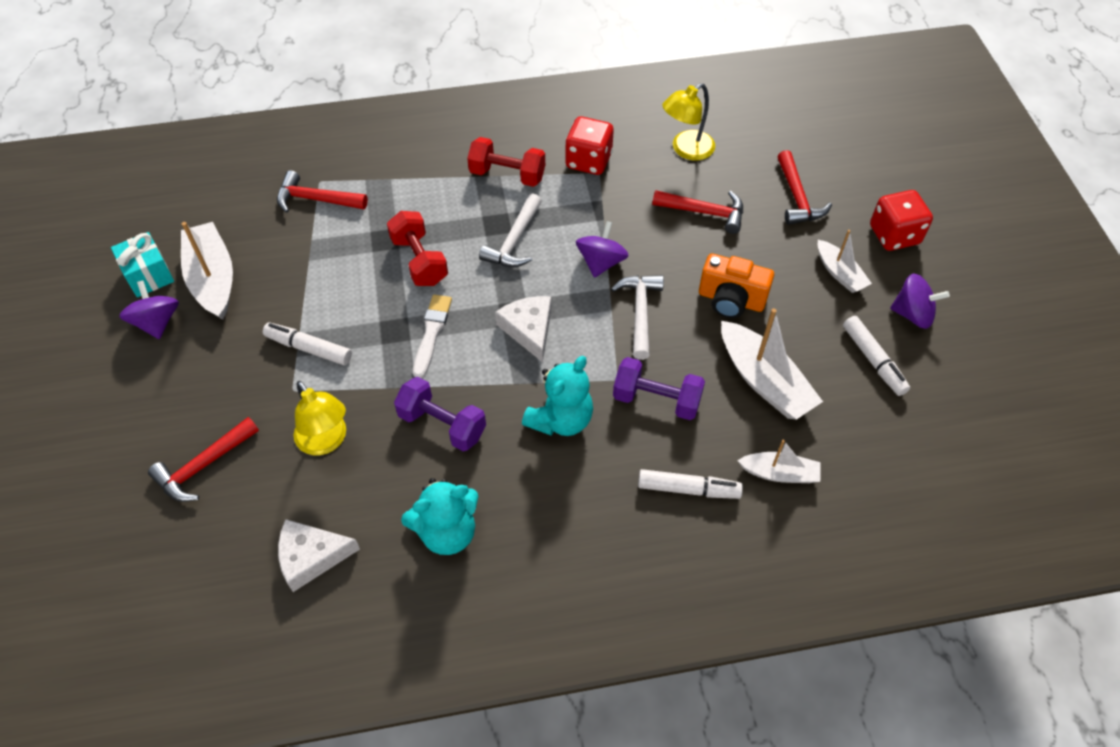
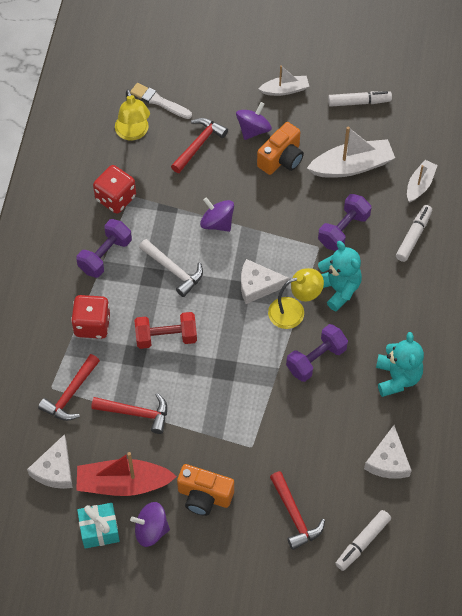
camera: 70 degrees left, 5 degrees up
white boat [181,222,233,320] -> red boat [76,452,177,496]
white marker [263,323,352,365] -> white marker moved to [335,510,391,571]
yellow lamp [294,381,346,455] -> yellow lamp moved to [268,268,324,329]
white brush [413,295,452,378] -> white brush moved to [130,83,192,119]
red dumbbell [467,137,545,187] -> purple dumbbell [76,219,132,278]
white hammer [611,275,664,360] -> none
red hammer [777,150,832,225] -> red hammer moved to [91,393,167,434]
red dice [870,190,933,251] -> red dice moved to [71,295,110,339]
purple spinning top [890,273,950,329] -> purple spinning top moved to [236,102,272,140]
none -> white cheese [27,434,73,489]
none -> orange camera [177,464,234,516]

